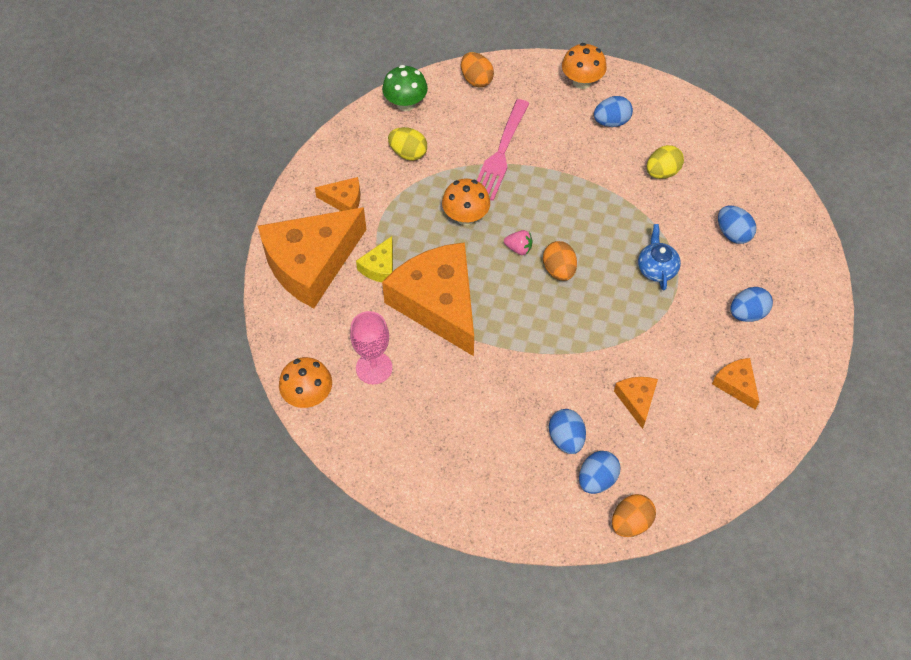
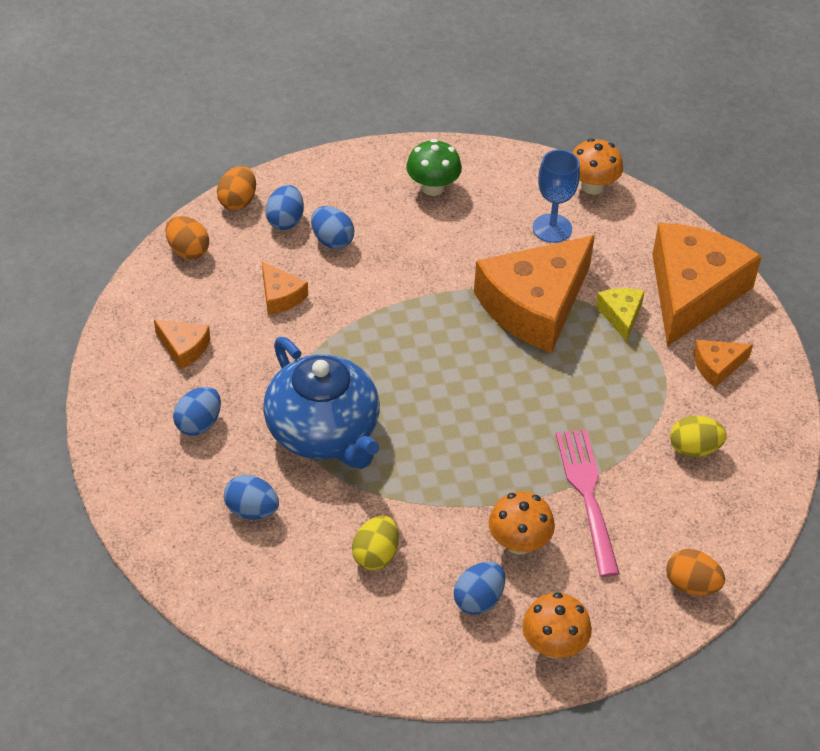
camera: 150 degrees right, 10 degrees down
pink goblet [350,311,392,384] -> blue goblet [533,149,580,243]
green mushroom [382,65,428,111] -> green mushroom moved to [406,139,462,196]
orange cheese [382,242,474,356] -> orange cheese turned 105 degrees clockwise [474,235,595,353]
orange mushroom [442,179,490,225] -> orange mushroom moved to [489,492,555,555]
pink strawberry [504,230,532,255] -> none
orange egg [543,241,577,281] -> orange egg moved to [166,216,209,259]
blue teapot [638,224,681,291] -> blue teapot [263,337,380,469], size x2.16

